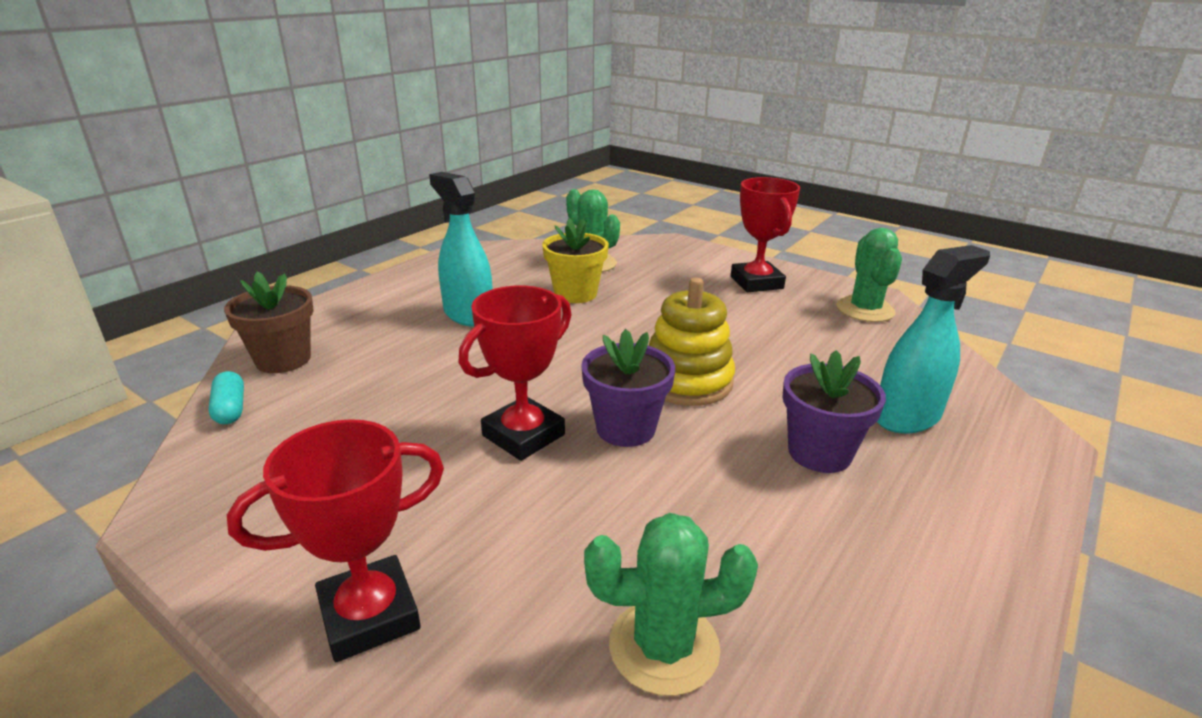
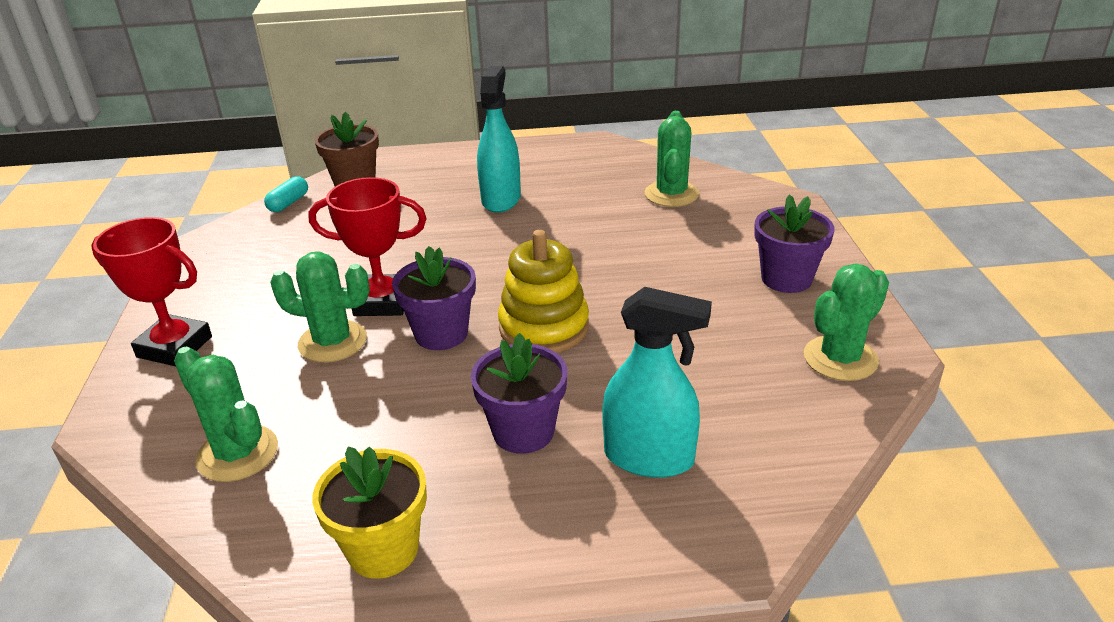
camera: 50 degrees right, 5 degrees up
yellow flower pot [542,218,609,303] -> yellow flower pot moved to [312,446,427,579]
red trophy [731,177,800,292] -> purple flower pot [754,195,835,293]
none -> green cactus [270,251,370,362]

